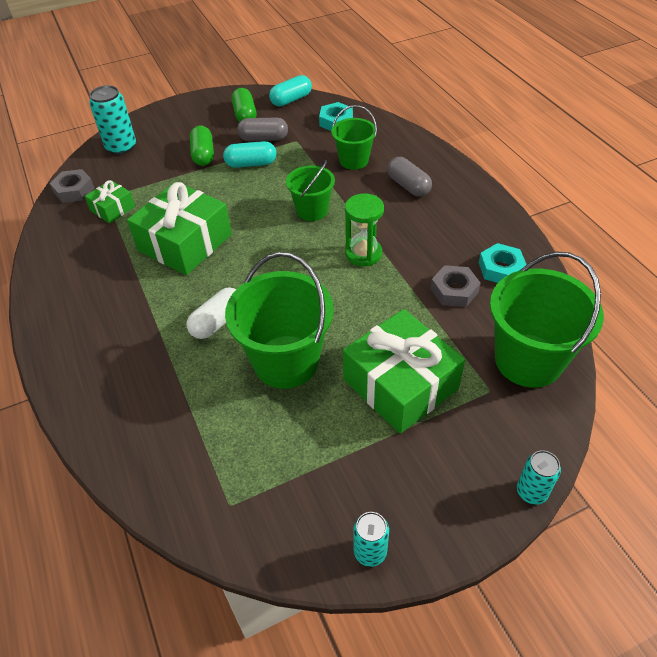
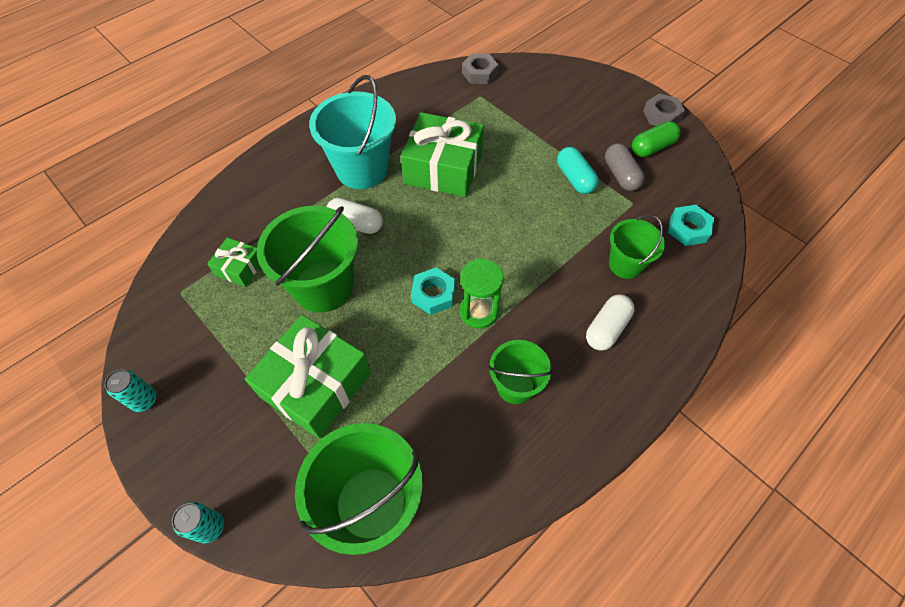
camera: 70 degrees right, 10 degrees up
green gift [85,180,135,223] -> green gift moved to [207,237,260,287]
turquoise can [89,85,136,155] -> none
green capsule [190,126,214,166] -> none
turquoise capsule [269,75,312,106] -> none
green bucket [286,160,335,221] -> green bucket moved to [488,340,553,404]
grey capsule [387,157,432,197] -> white capsule [586,294,635,351]
grey nut [431,265,481,307] -> grey nut moved to [643,94,685,126]
turquoise nut [479,243,527,283] -> turquoise nut moved to [411,267,455,315]
none -> turquoise bucket [309,75,396,189]

